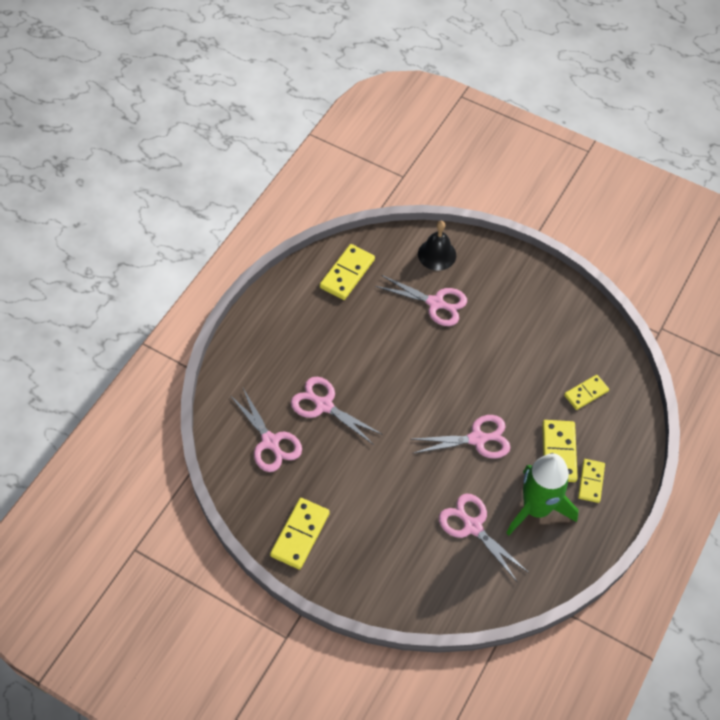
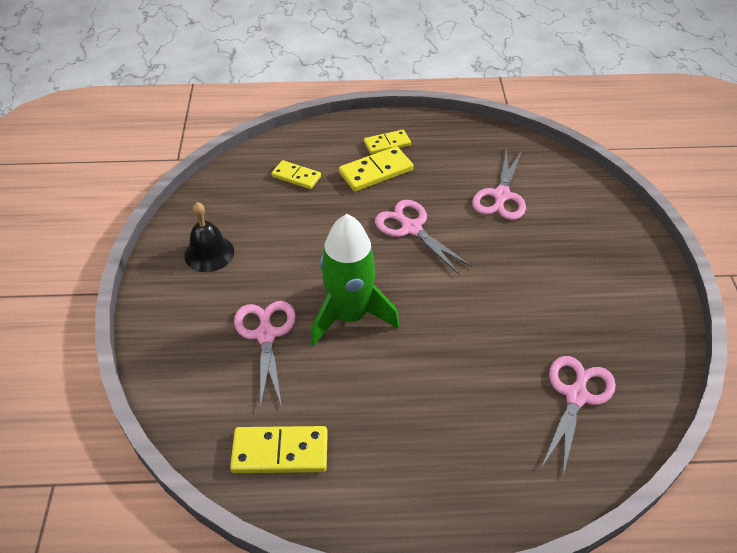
camera: 120 degrees left, 10 degrees down
yellow domino [270,498,330,570] -> none
pink scissors [291,377,383,445] -> none
black bell [418,221,456,271] -> black bell moved to [184,202,234,272]
green rocket [506,453,579,536] -> green rocket moved to [311,214,399,346]

